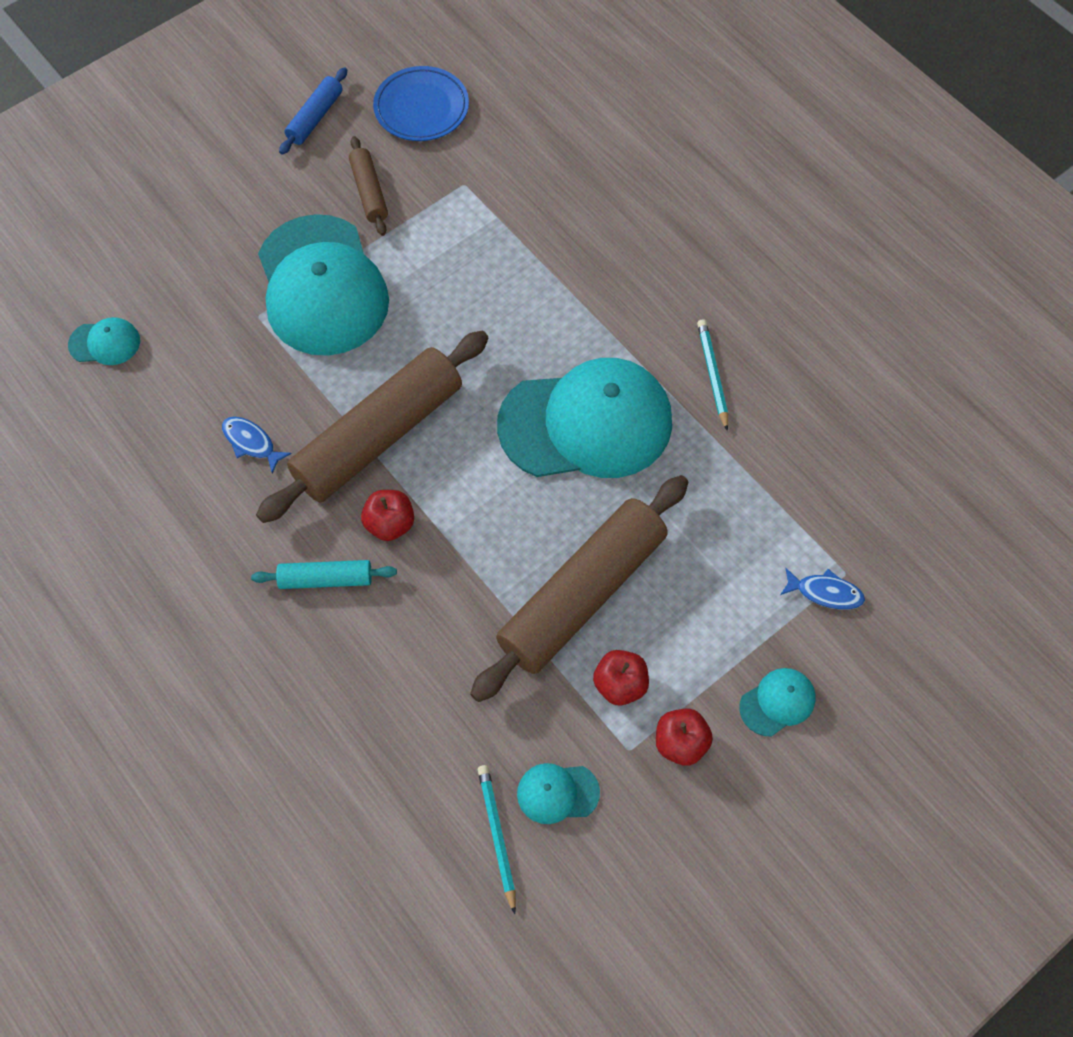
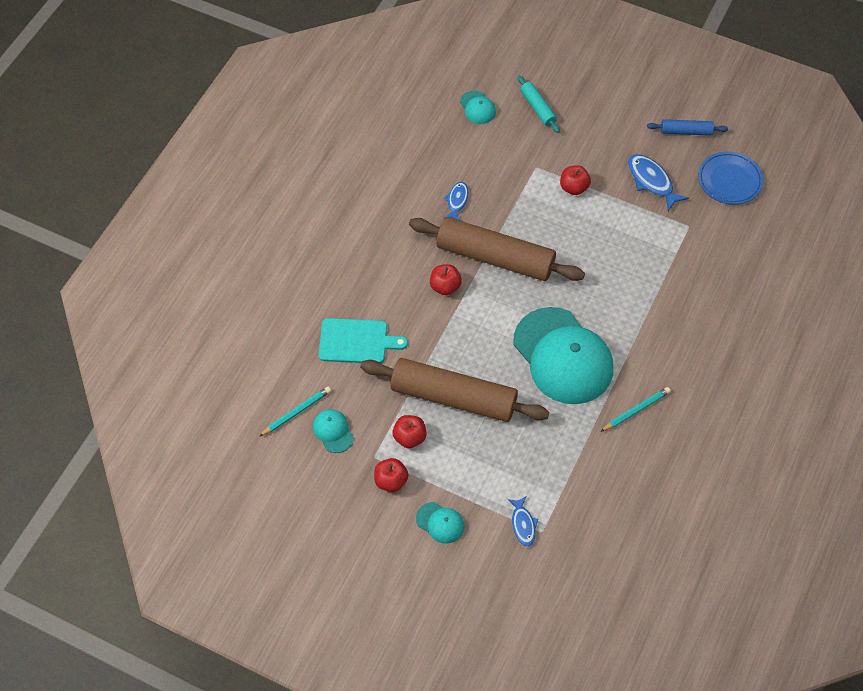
camera: 65 degrees right, 5 degrees down
turquoise rolling pin [251,560,397,589] -> turquoise rolling pin moved to [518,76,560,133]
turquoise cap [258,214,389,356] -> red apple [560,165,591,195]
brown rolling pin [349,136,388,236] -> blue fish [628,154,689,211]
none -> turquoise cutting board [319,318,408,363]

